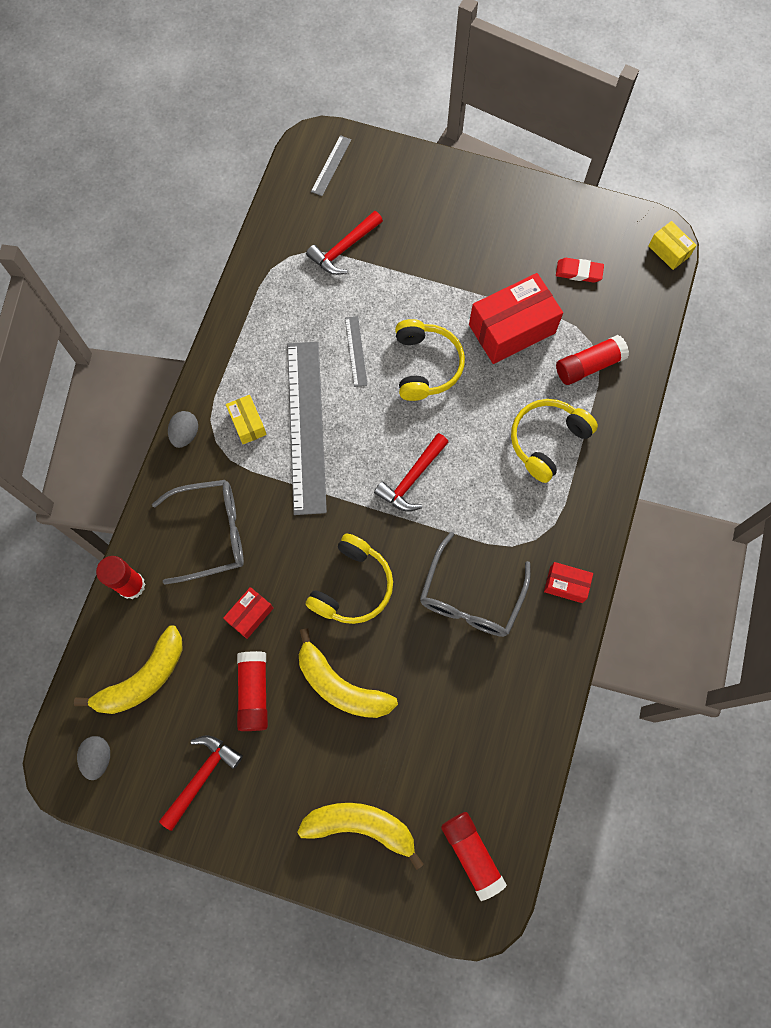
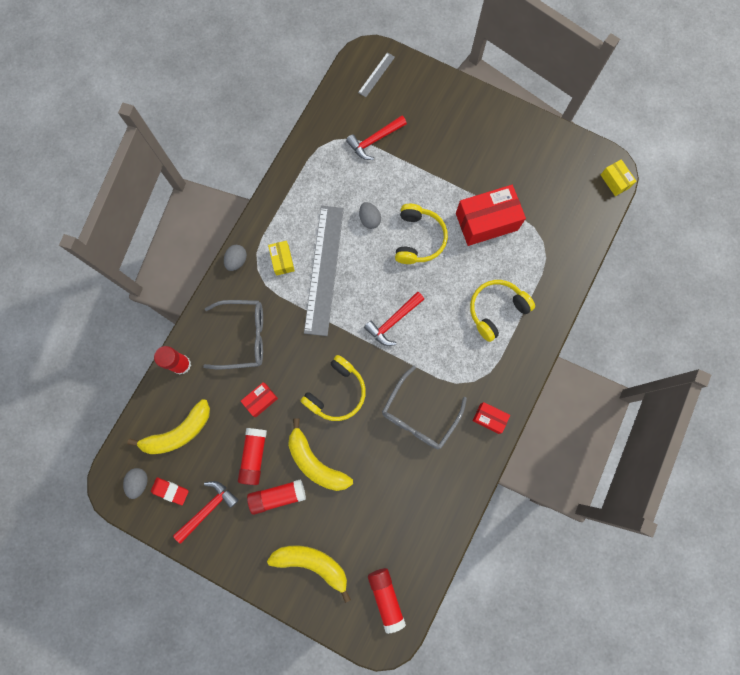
camera: 10 degrees right, 5 degrees up
grey ruler [345,316,368,387] -> grey egg [359,202,381,229]
red eraser [556,258,604,283] -> red eraser moved to [151,477,189,505]
red glue stick [556,335,629,385] -> red glue stick moved to [247,479,306,515]

